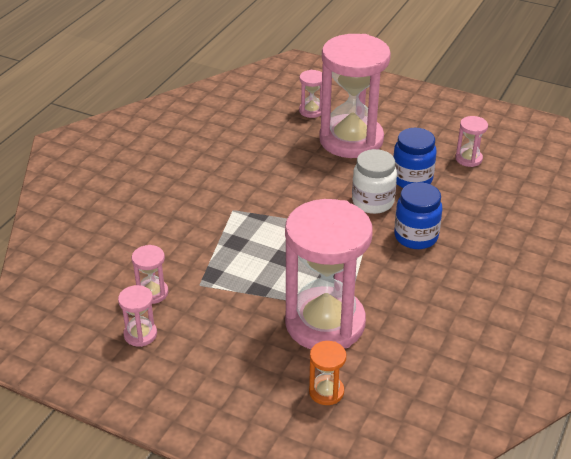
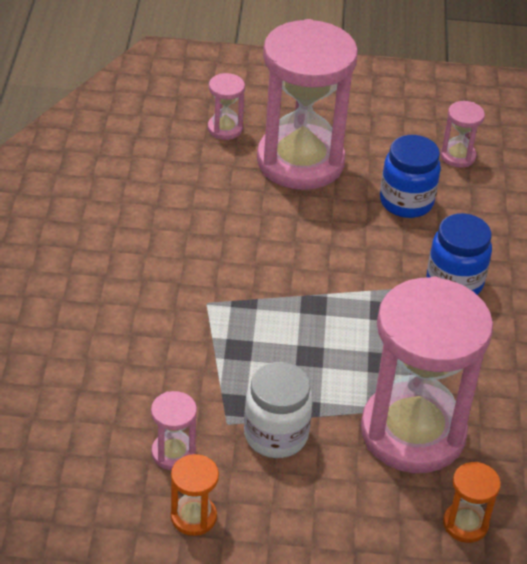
camera: 25 degrees left, 5 degrees up
pink hourglass [118,285,157,347] -> orange hourglass [171,454,219,536]
white jar [352,149,397,214] -> white jar moved to [244,362,313,458]

